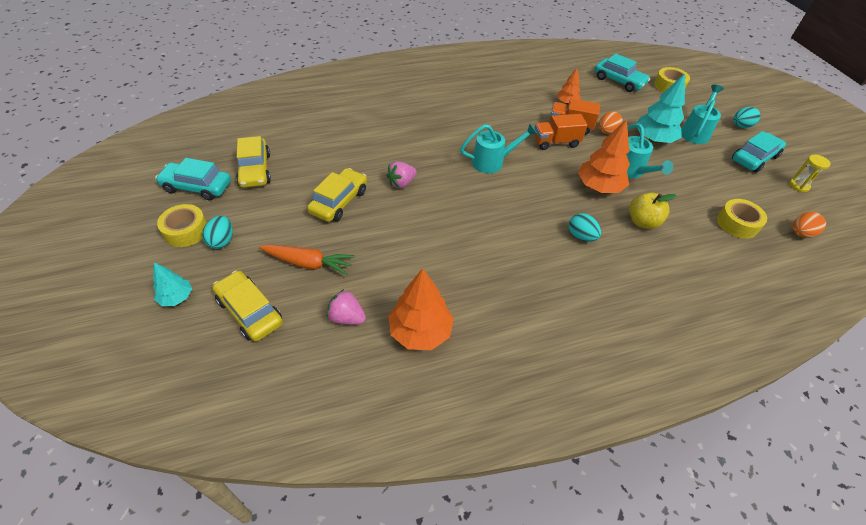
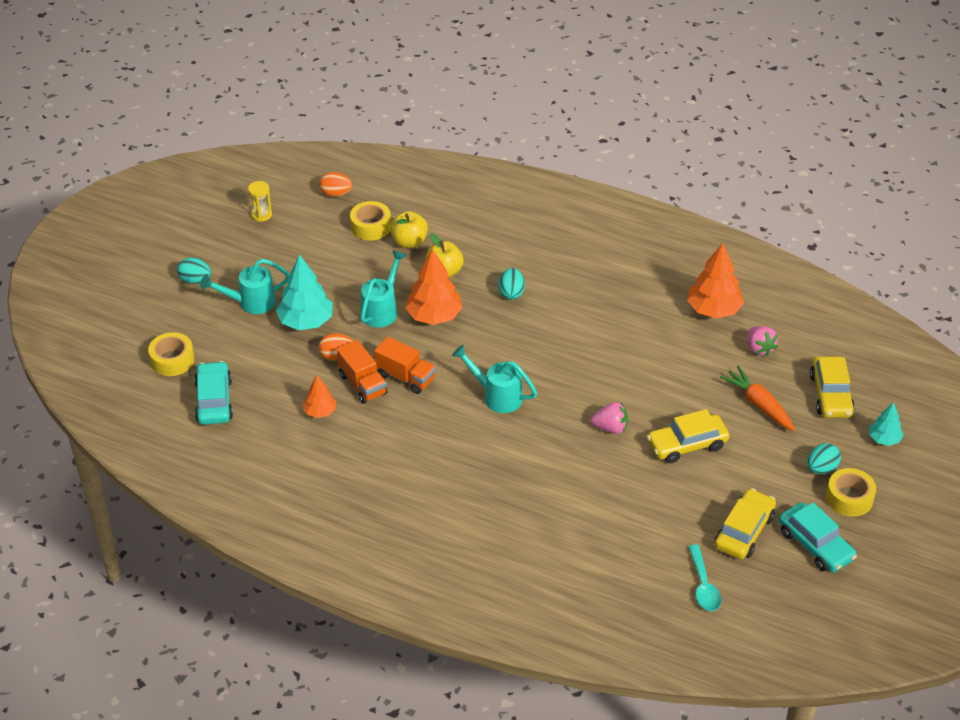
camera: 135 degrees left, 5 degrees down
turquoise car [732,131,786,173] -> none
none -> yellow apple [390,211,428,248]
none -> turquoise spoon [688,544,721,611]

